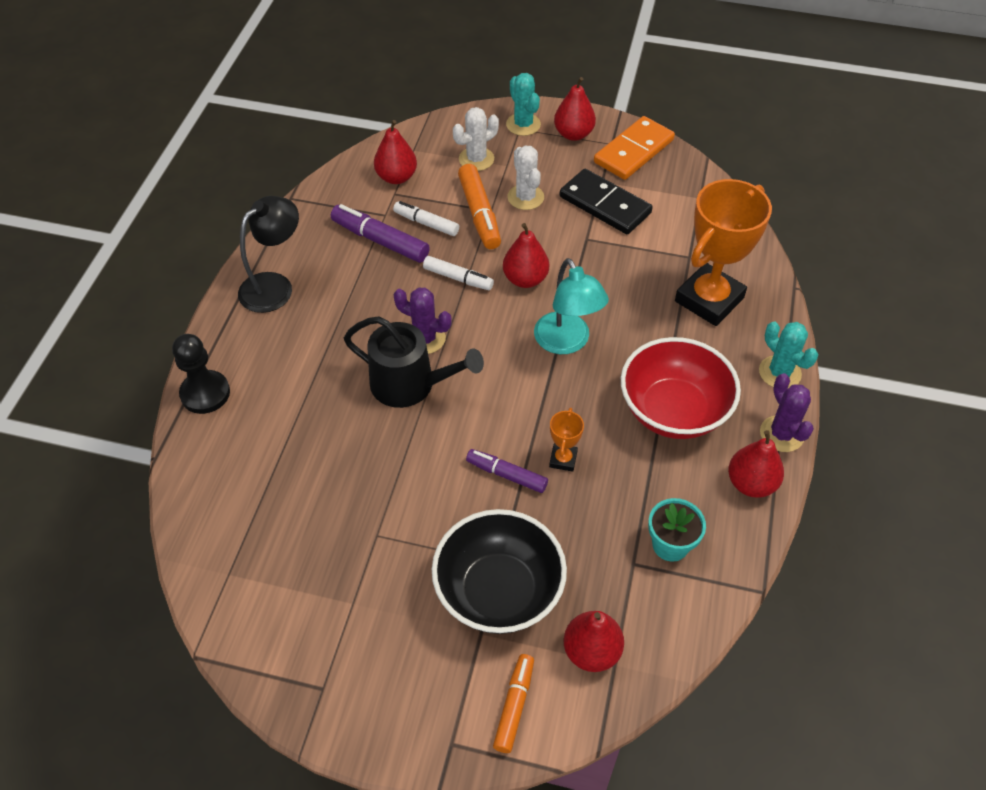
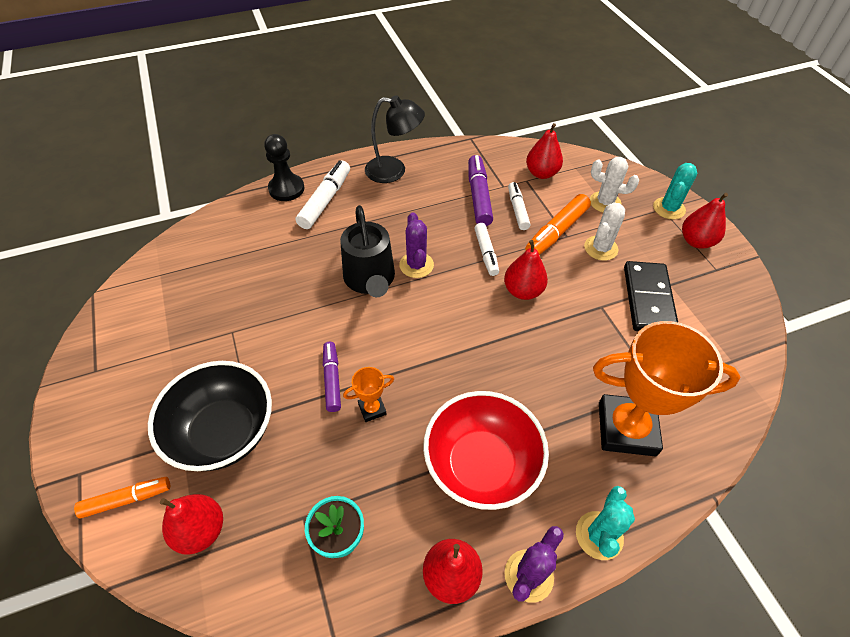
camera: 55 degrees right, 0 degrees up
turquoise lamp [534,258,609,354] -> none
orange domino [594,116,675,180] -> none
none -> white marker [296,160,350,229]

